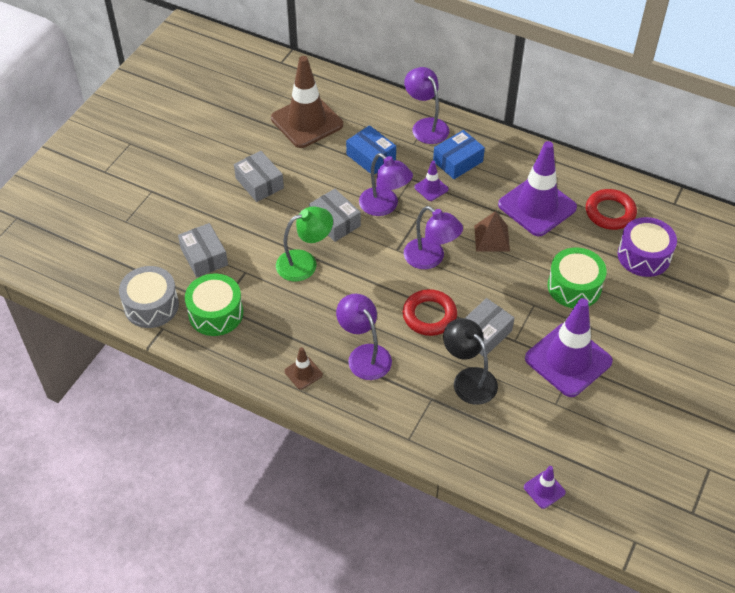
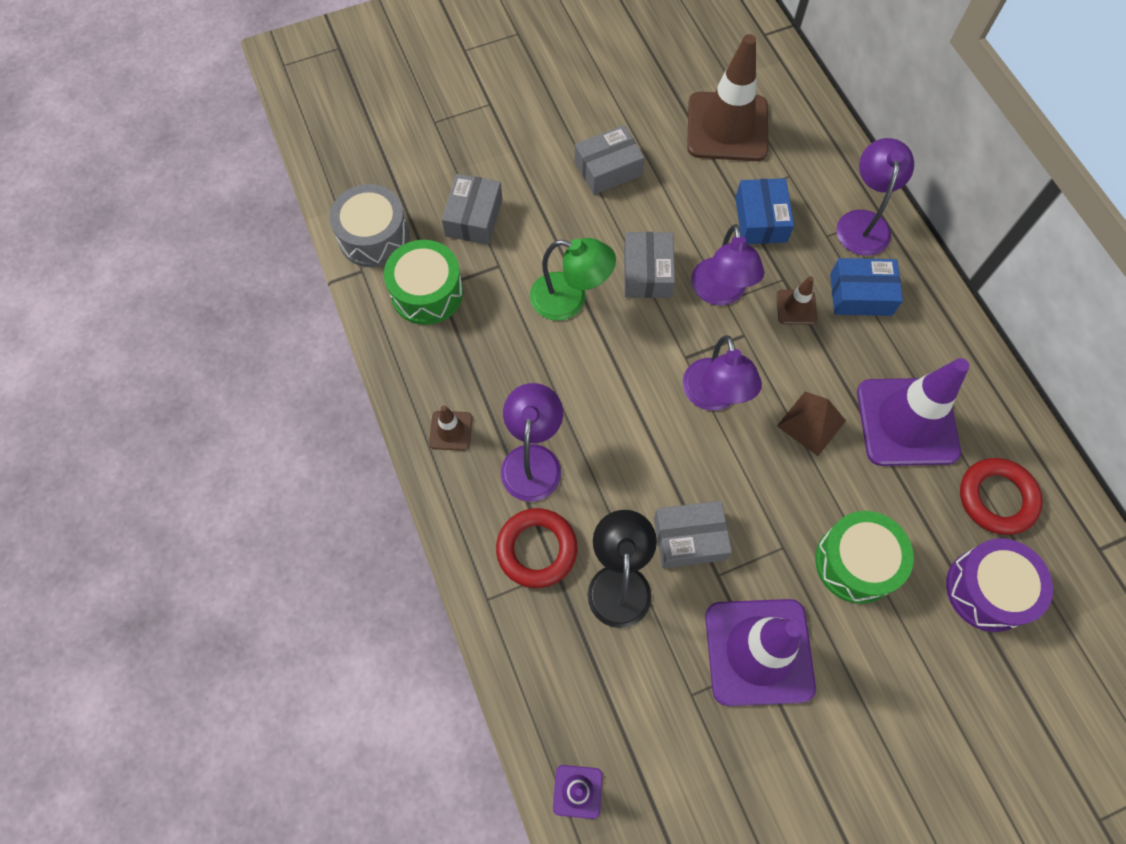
camera: 40 degrees right, 15 degrees up
grey box [234,151,284,202] -> grey box turned 60 degrees clockwise [575,125,645,195]
red ring [403,289,457,336] -> red ring moved to [496,508,578,588]
purple traffic cone [414,161,448,201] -> brown traffic cone [776,276,817,325]

